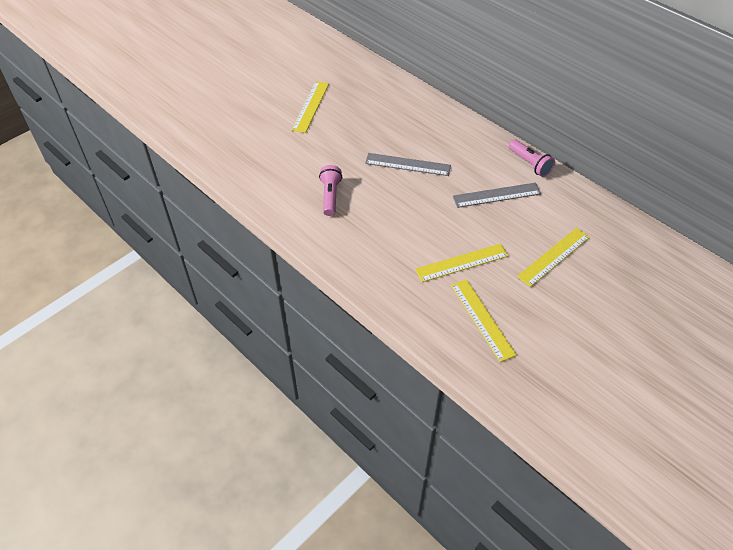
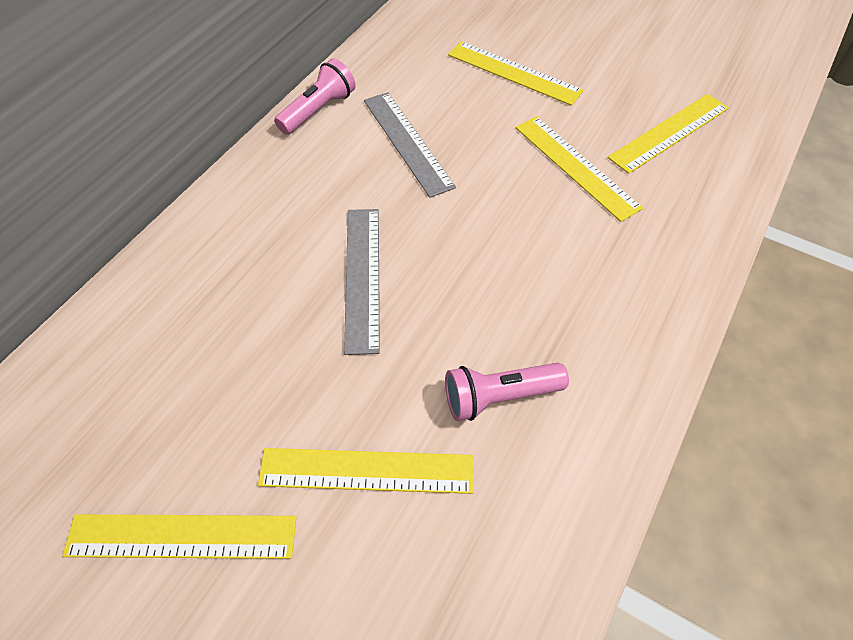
camera: 105 degrees left, 5 degrees up
none -> yellow ruler [258,448,474,494]

